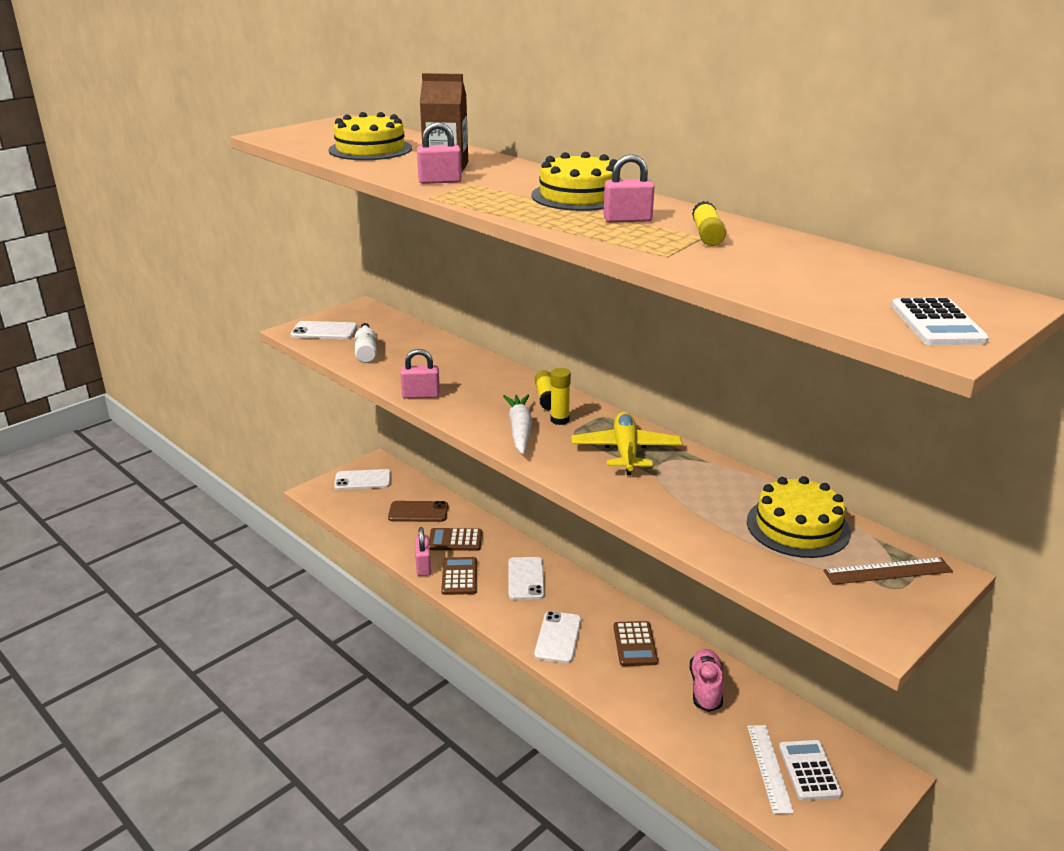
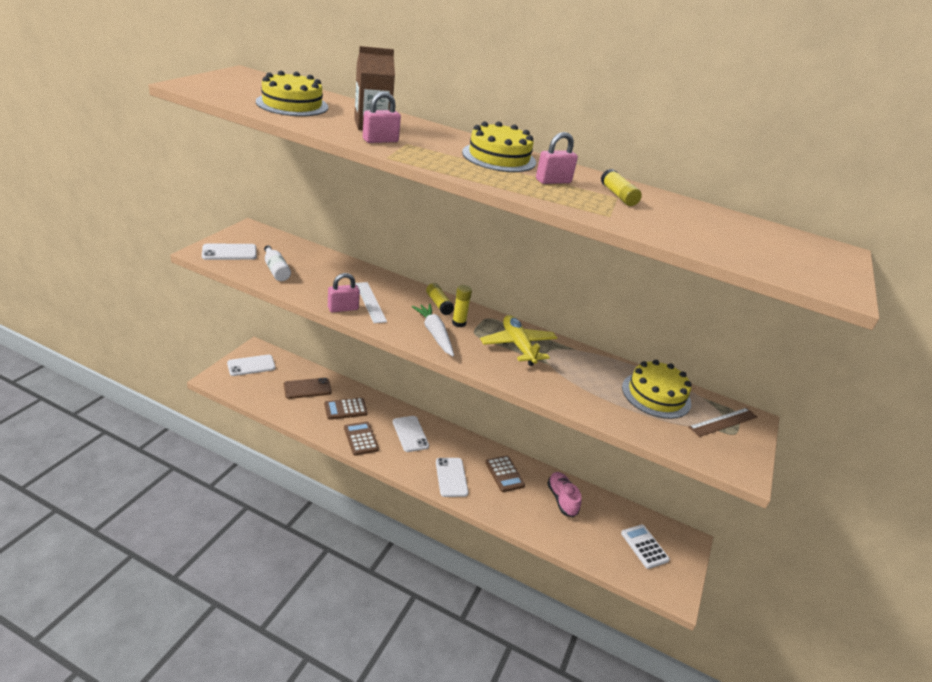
camera: 25 degrees left, 5 degrees up
pink padlock [415,527,431,576] -> none
white ruler [747,725,794,814] -> white ruler moved to [355,282,387,323]
white calculator [892,298,989,345] -> none

